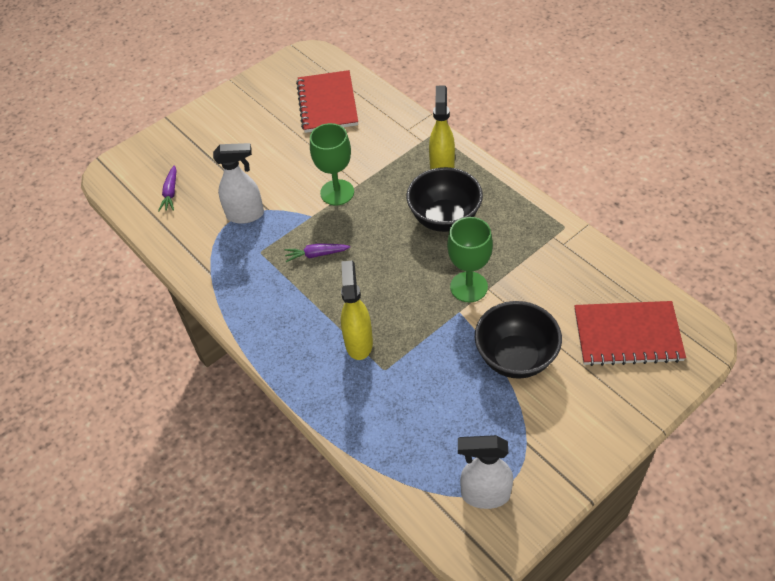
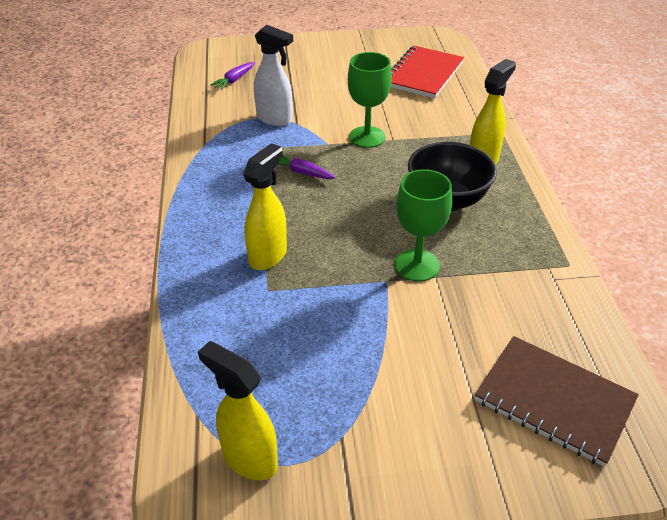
camera: 30 degrees right, 10 degrees down
white spray bottle [458,435,513,509] -> yellow spray bottle [198,341,278,480]
black bowl [475,301,562,379] -> none
red notebook [574,301,686,366] -> brown notebook [475,336,639,467]

